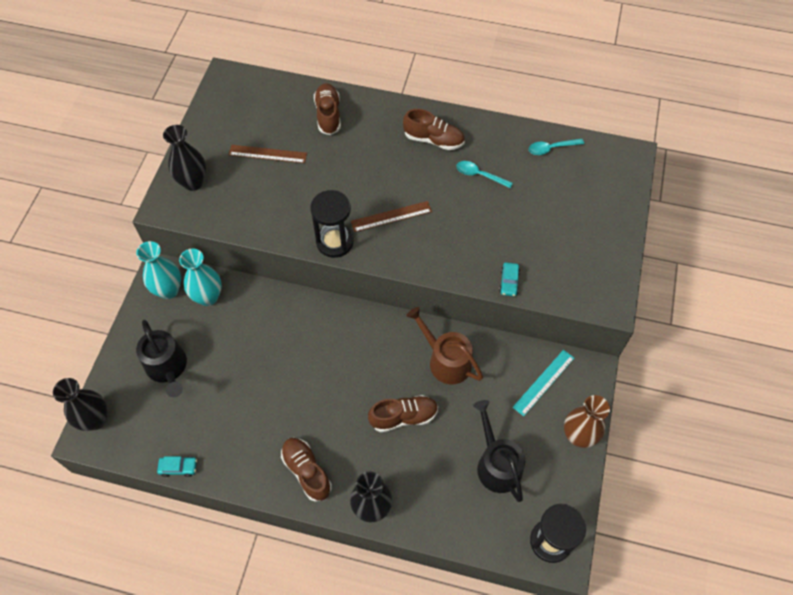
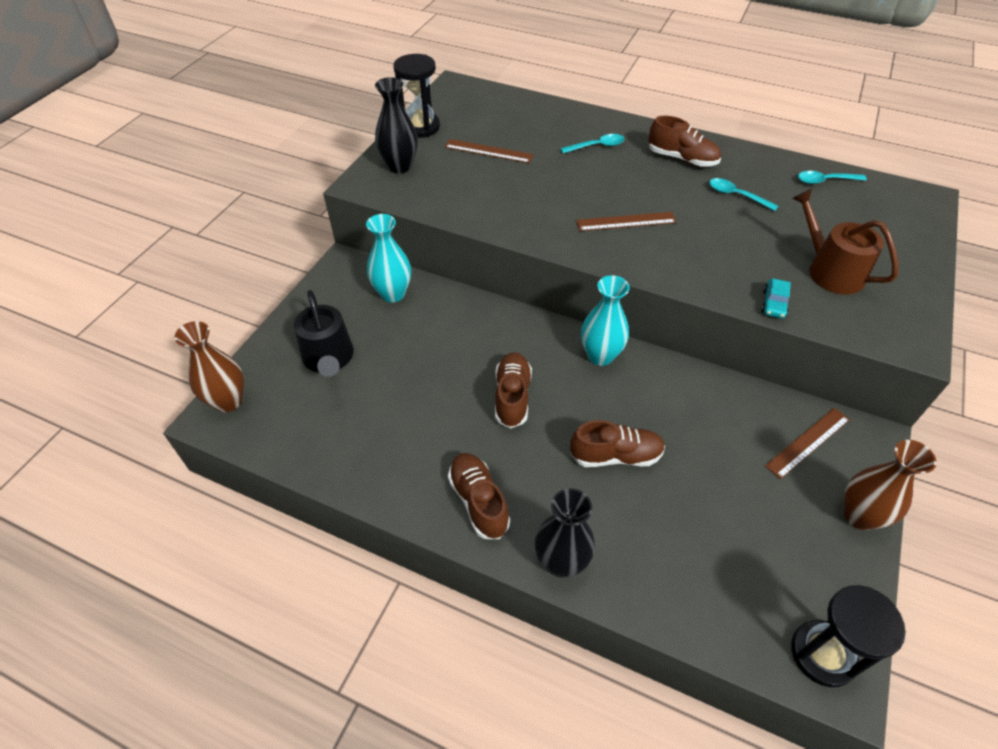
camera: 10 degrees right, 10 degrees down
black vase [53,378,107,431] -> brown vase [174,321,244,412]
turquoise vase [136,241,181,299] -> turquoise vase moved to [581,275,630,366]
turquoise car [157,456,197,477] -> none
black hourglass [310,190,354,258] -> black hourglass moved to [393,54,440,138]
brown shoe [314,83,341,135] -> brown shoe moved to [495,352,532,428]
brown watering can [406,307,483,384] -> brown watering can moved to [792,189,899,294]
black watering can [473,400,525,502] -> none
turquoise ruler [513,350,574,416] -> brown ruler [765,408,850,479]
none -> turquoise spoon [560,134,625,154]

